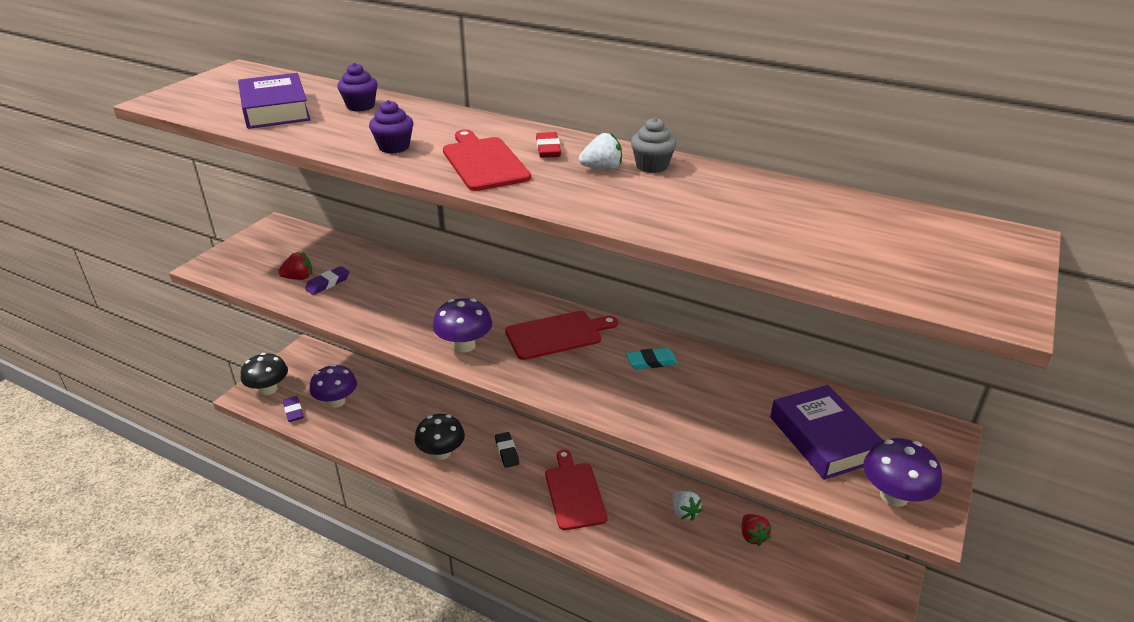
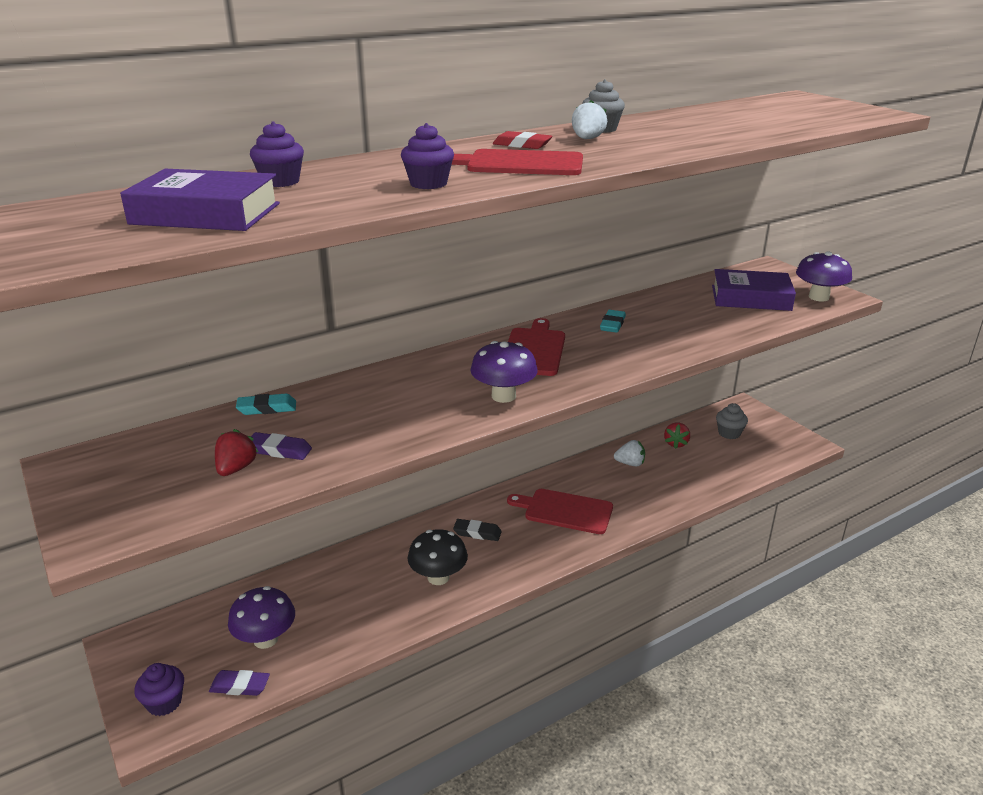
camera: 60 degrees left, 5 degrees down
black mushroom [241,353,288,395] -> purple cupcake [134,663,184,716]
purple eraser [305,266,349,295] -> purple eraser turned 60 degrees counterclockwise [251,432,312,460]
red strawberry [742,514,772,546] -> red strawberry turned 90 degrees clockwise [664,423,690,449]
none -> turquoise eraser [236,394,296,415]
none -> grey cupcake [716,403,748,439]

